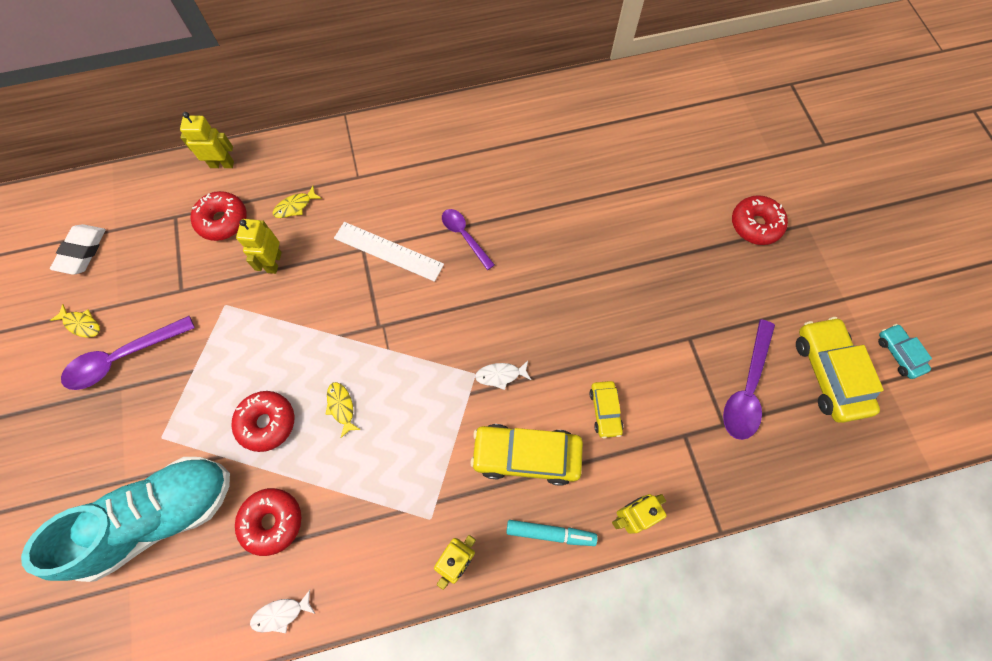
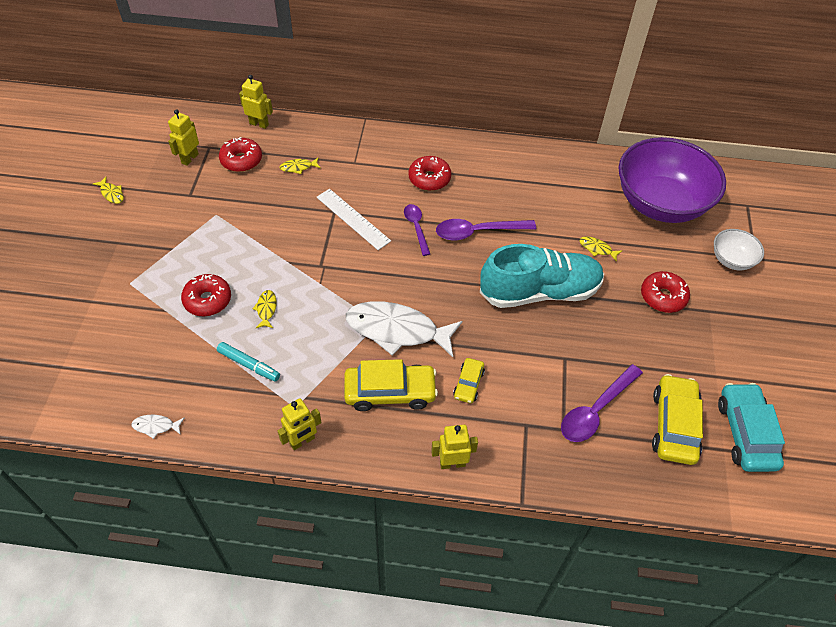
camera: 20 degrees right, 15 degrees down
turquoise shoe [21,457,230,582] -> turquoise shoe moved to [480,244,604,308]
white eraser [50,224,106,275] -> none
purple spoon [61,316,195,390] -> purple spoon moved to [436,219,536,241]
red donut [235,488,301,556] -> red donut moved to [408,156,452,191]
yellow robot [236,219,282,274] -> yellow robot moved to [168,109,199,166]
yellow car [470,424,583,486] -> yellow car turned 150 degrees clockwise [344,359,438,411]
white fish [475,361,531,390] -> white fish [346,301,462,357], size x2.46
turquoise marker [506,520,597,546] -> turquoise marker moved to [217,342,280,381]
turquoise car [878,324,932,379] -> turquoise car [718,383,785,472], size x1.86
none -> yellow fish [579,236,622,262]
none -> purple bowl [619,137,726,223]
none -> white bowl [714,229,764,270]

